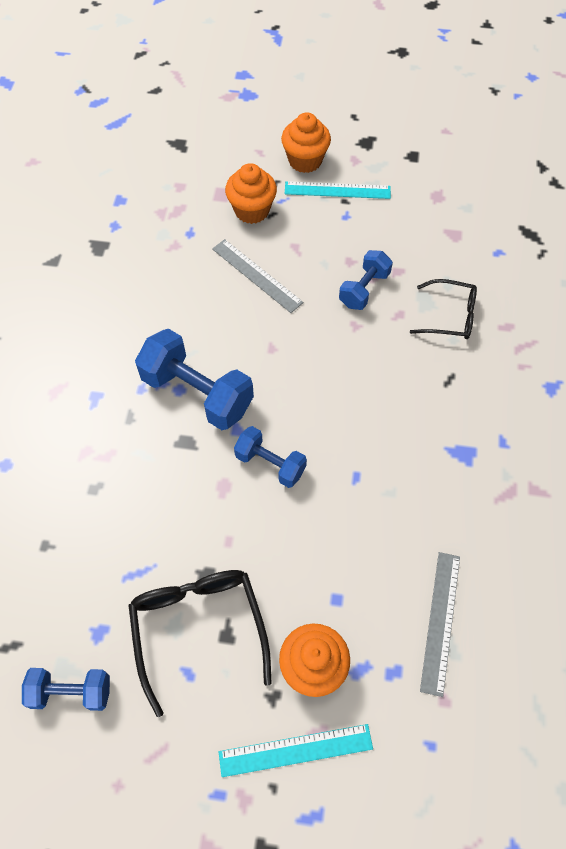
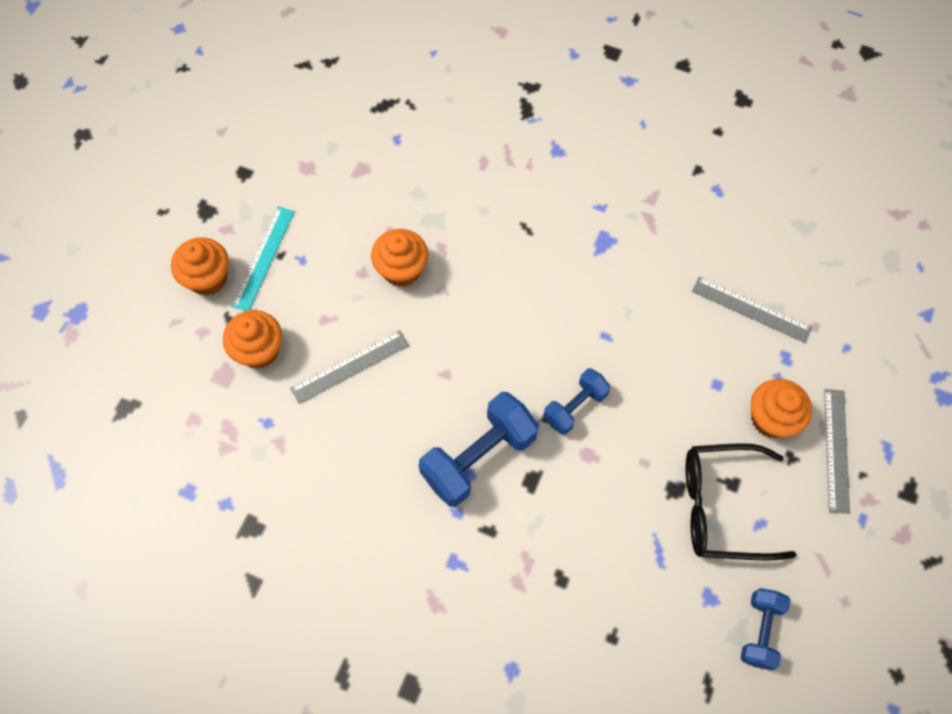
camera: 75 degrees left, 5 degrees up
turquoise ruler [219,724,373,777] -> grey ruler [824,389,850,514]
blue dumbbell [339,250,393,310] -> orange cupcake [371,229,428,287]
black glasses [410,279,477,339] -> none

